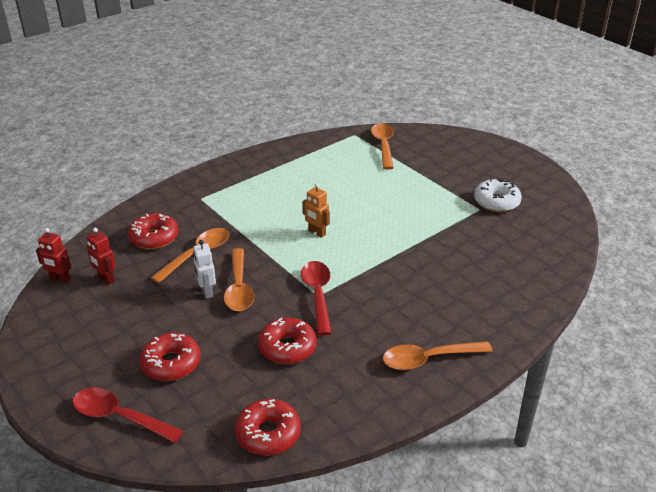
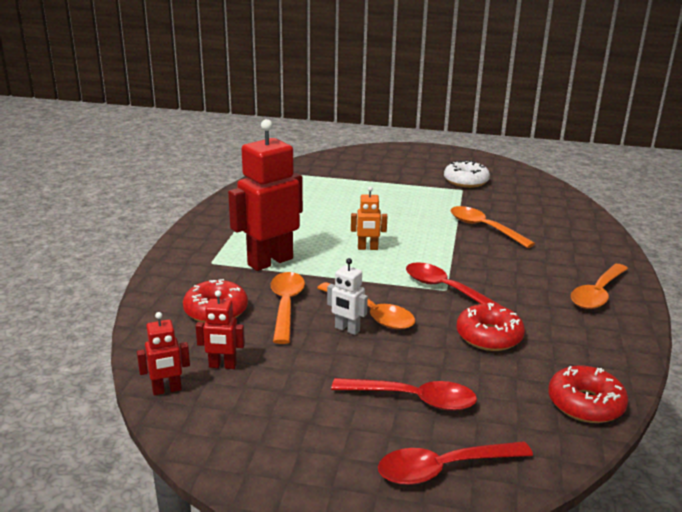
camera: 40 degrees left, 10 degrees down
red donut [139,333,201,381] -> red spoon [331,378,477,411]
orange spoon [371,123,394,170] -> orange spoon moved to [451,206,535,248]
none -> red robot [228,119,303,271]

